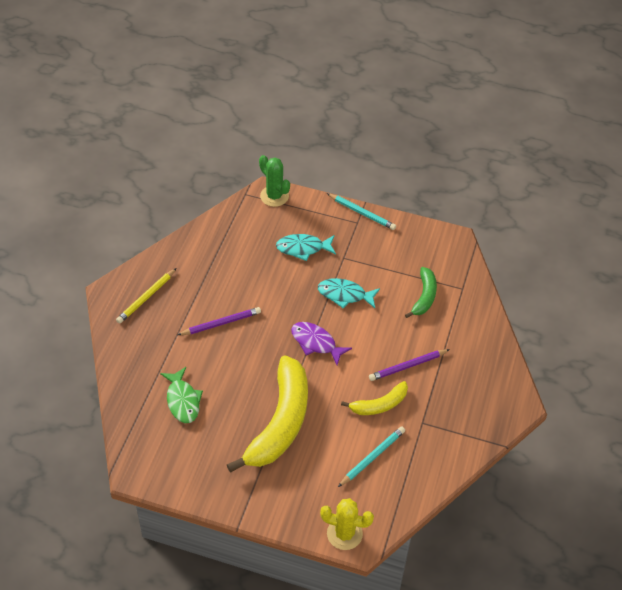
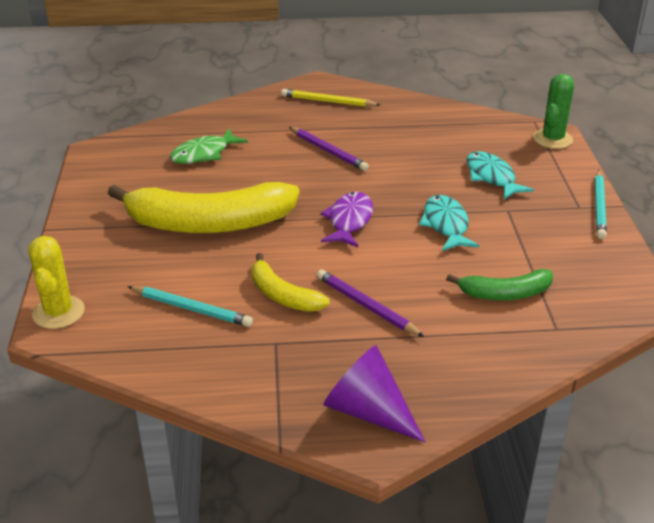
camera: 70 degrees right, 15 degrees down
none -> purple cone [324,345,426,442]

